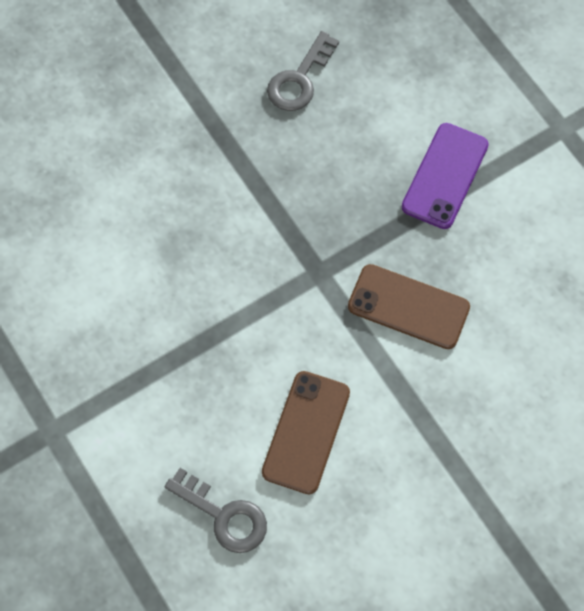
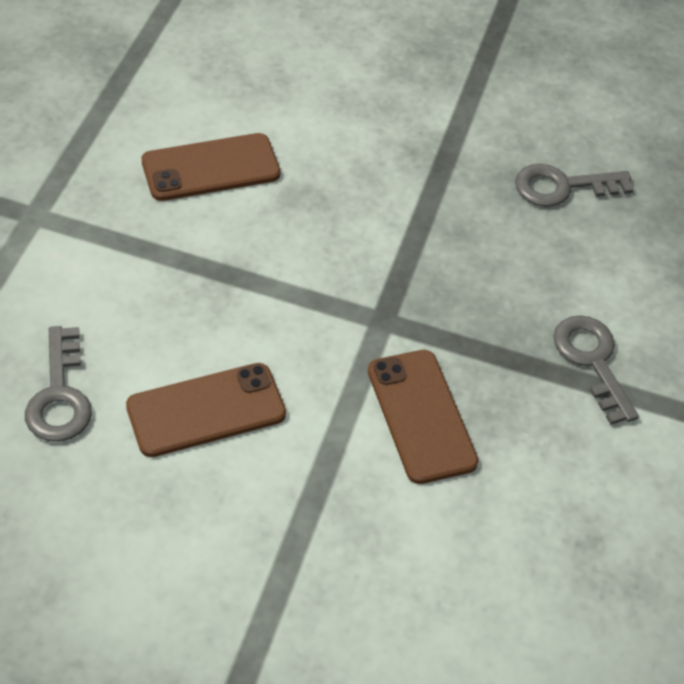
camera: 45 degrees right, 15 degrees down
purple phone [402,123,489,229] -> grey key [553,315,639,425]
none -> brown phone [142,133,281,201]

